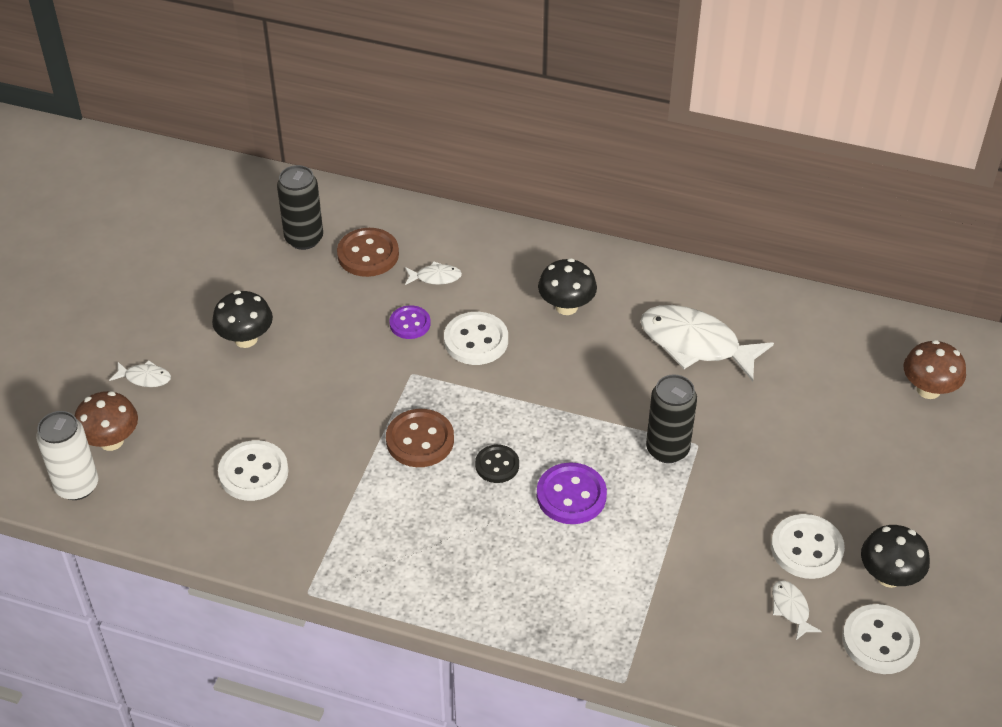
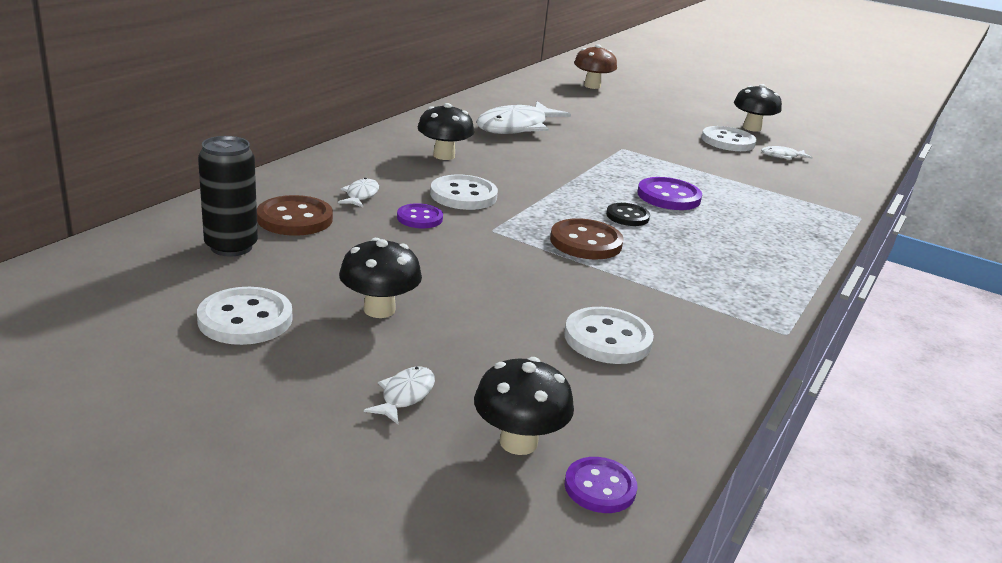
camera: 80 degrees left, 20 degrees down
white can [36,411,98,500] -> purple button [565,457,637,513]
brown mushroom [75,391,138,451] -> black mushroom [474,357,574,455]
black can [646,374,697,463] -> none
white button [842,604,920,674] -> white button moved to [197,287,292,345]

